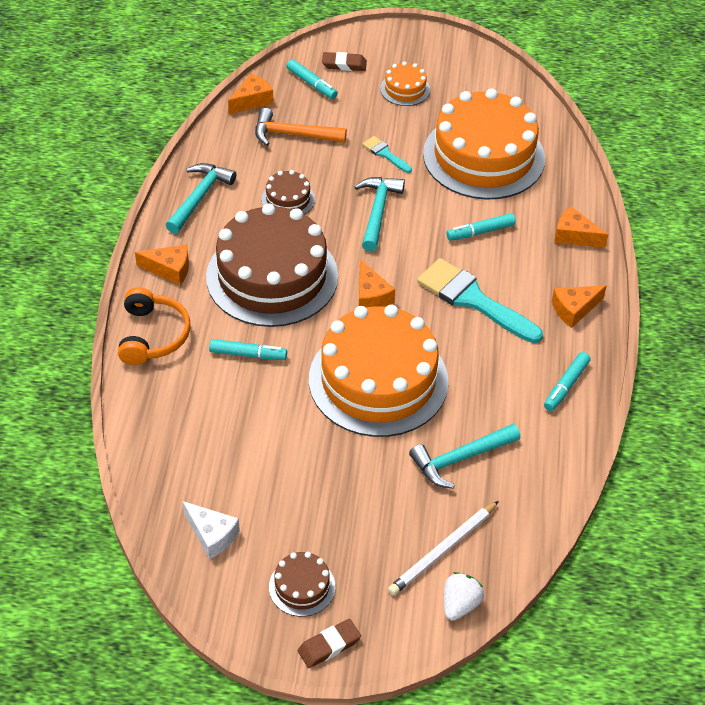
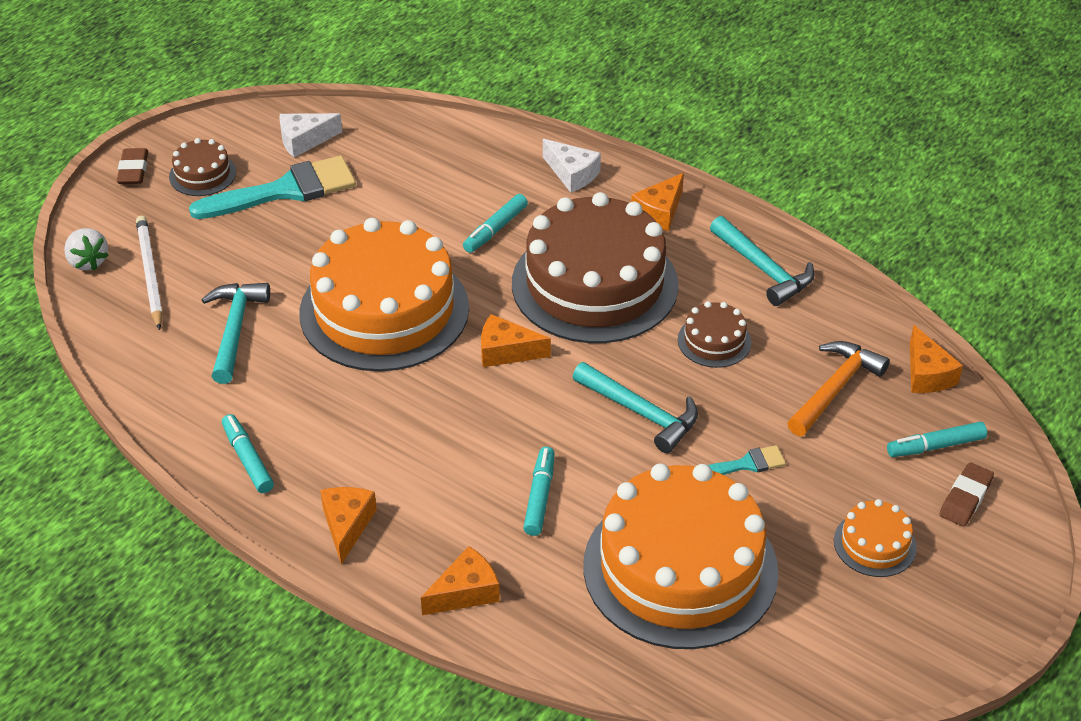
camera: 120 degrees right, 5 degrees down
orange headphones [118,287,191,365] -> white cheese [543,139,601,193]
turquoise brush [417,258,543,343] -> turquoise brush moved to [189,156,356,219]

